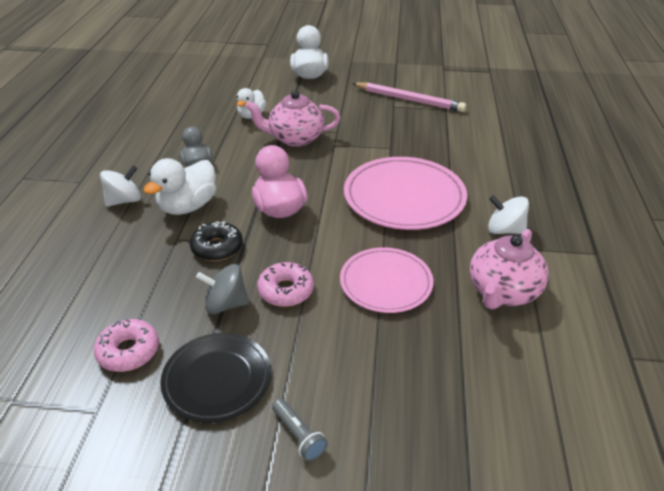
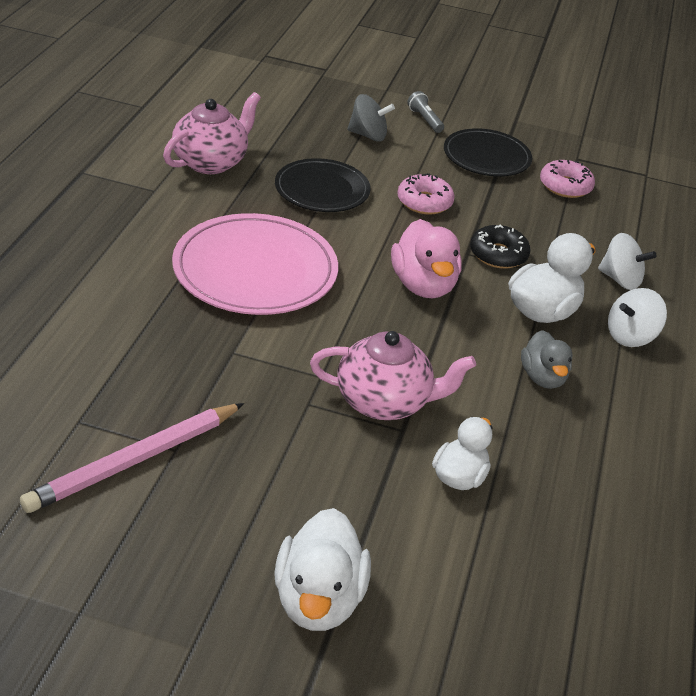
camera: 175 degrees left, 0 degrees up
grey spinning top [196,264,249,314] -> grey spinning top moved to [347,94,395,142]
pink plate [340,247,433,313] -> black plate [275,158,371,212]
pink pencil [352,82,466,112] -> pink pencil turned 75 degrees counterclockwise [20,403,244,513]
white spinning top [488,196,529,234] -> white spinning top moved to [598,233,657,290]

